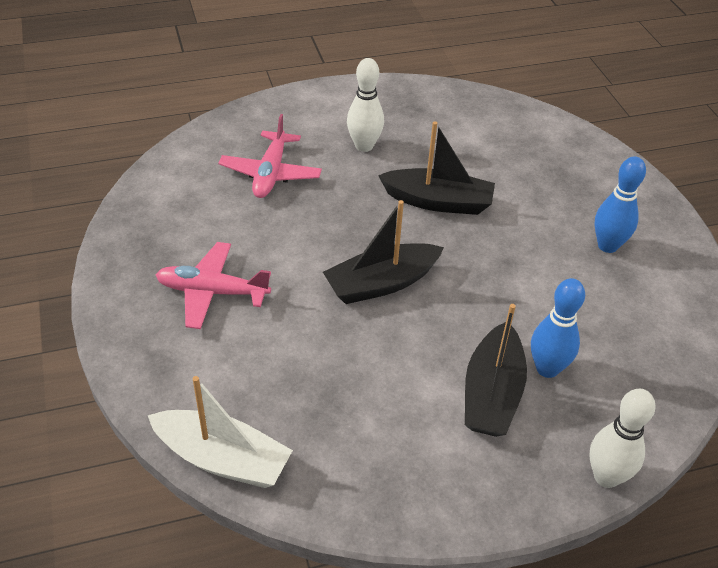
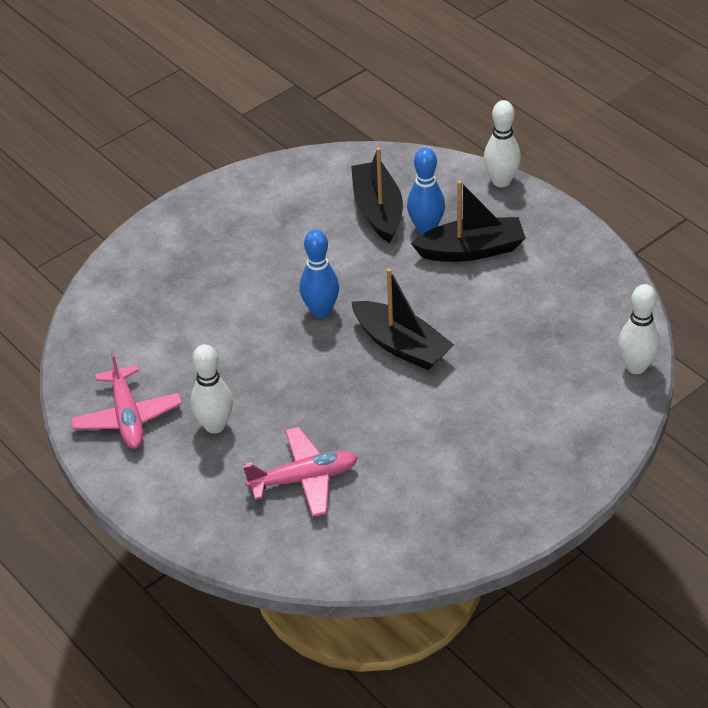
camera: 110 degrees left, 0 degrees up
white boat [148,376,293,488] -> white bowling pin [618,284,660,374]
pink plane [156,242,271,329] -> pink plane moved to [71,351,182,449]
black boat [378,121,495,215] -> black boat moved to [351,147,403,243]
blue bowling pin [594,156,646,253] -> blue bowling pin moved to [300,230,339,318]

